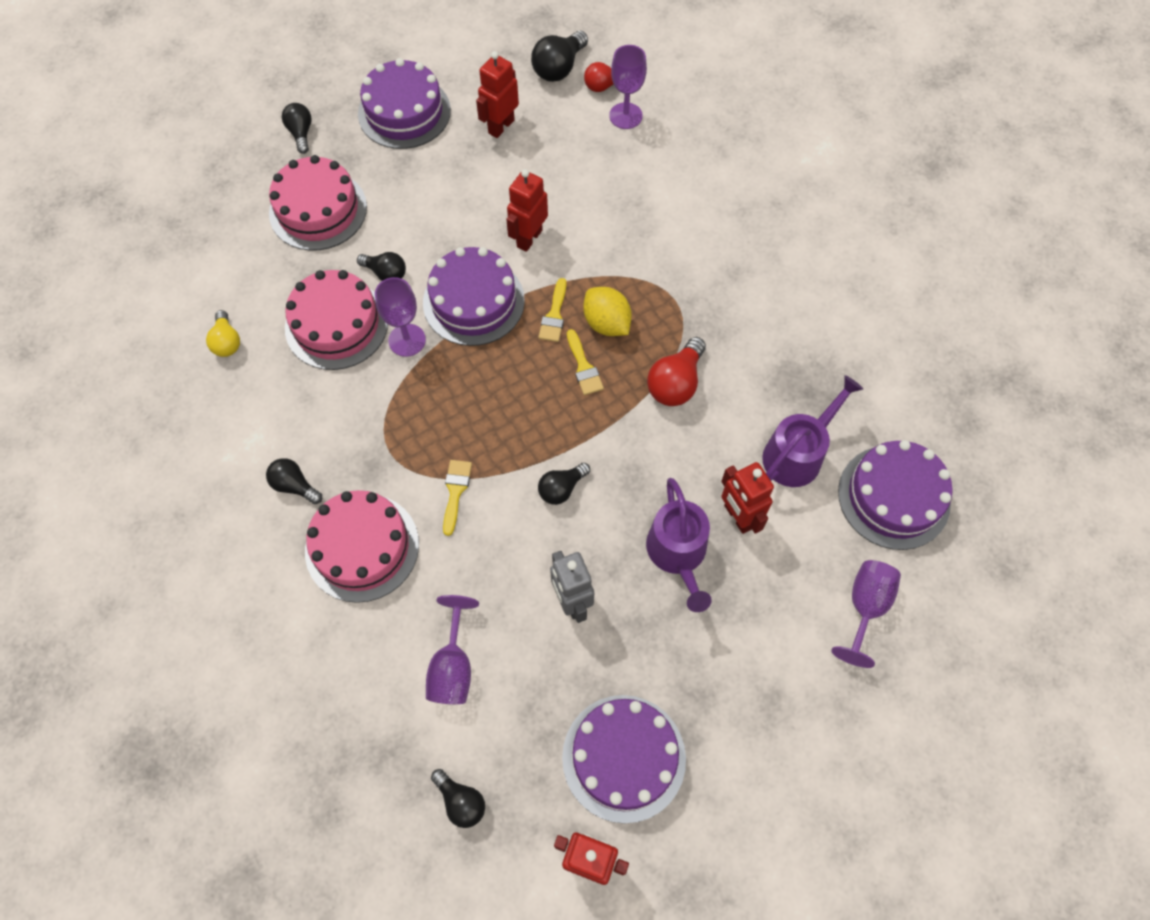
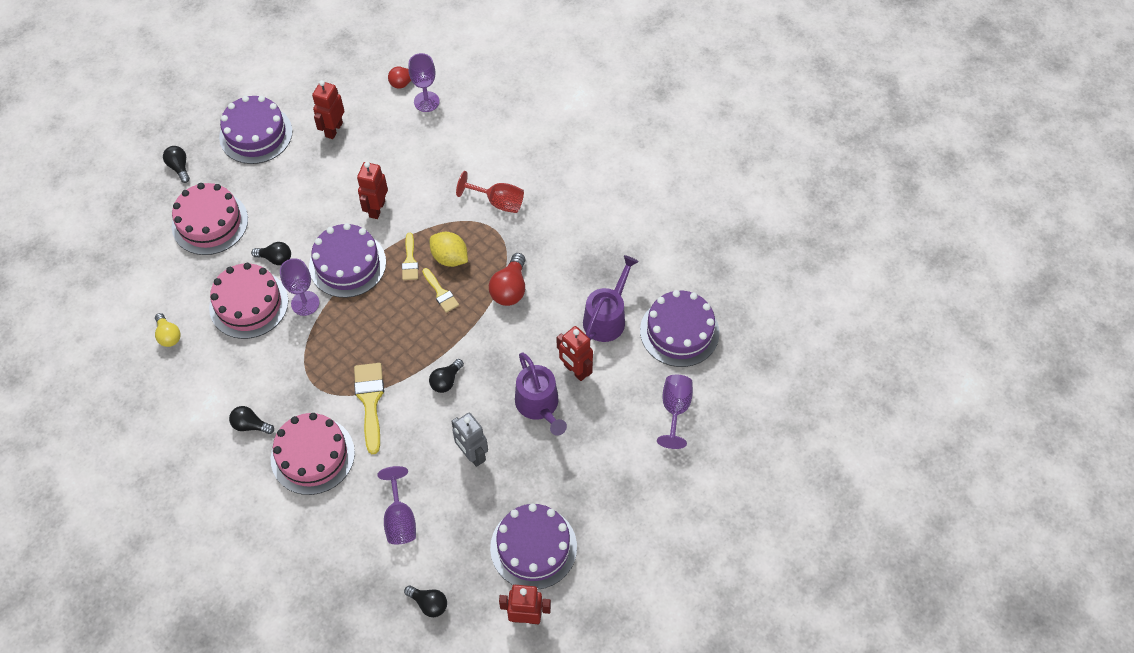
camera: 15 degrees left, 5 degrees down
yellow brush [443,460,472,536] -> yellow brush [354,363,384,454], size x1.67
black light bulb [531,31,588,82] -> none
none -> red goblet [456,171,524,213]

